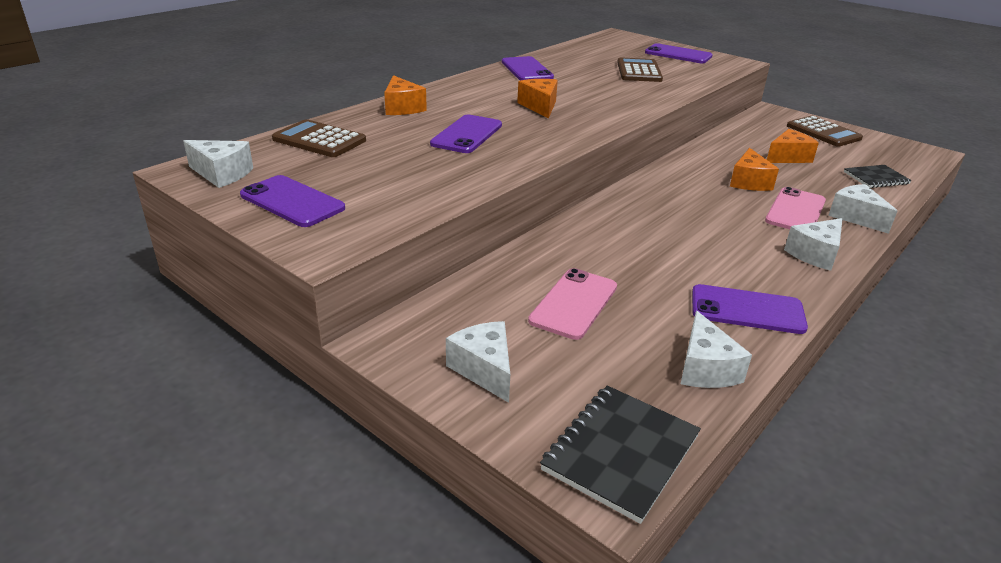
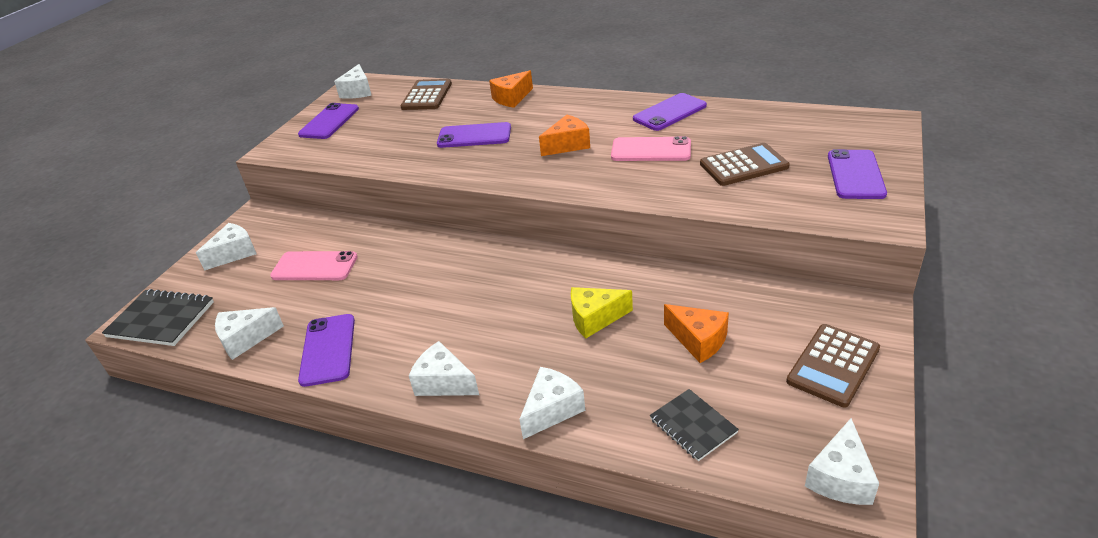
camera: 75 degrees right, 5 degrees up
orange cheese [730,148,779,191] -> yellow cheese [571,287,633,339]
pink phone [765,187,826,229] -> pink phone moved to [611,136,691,161]
none -> white cheese [805,418,879,505]

